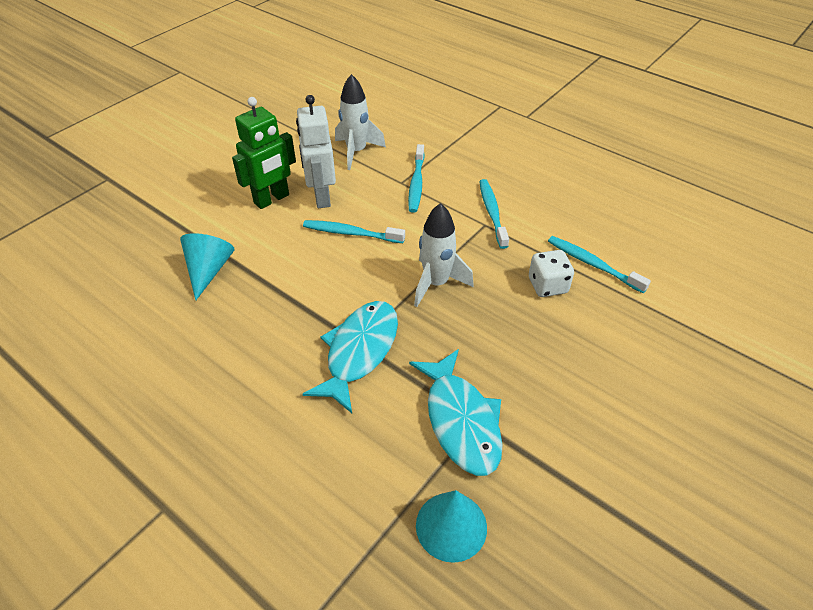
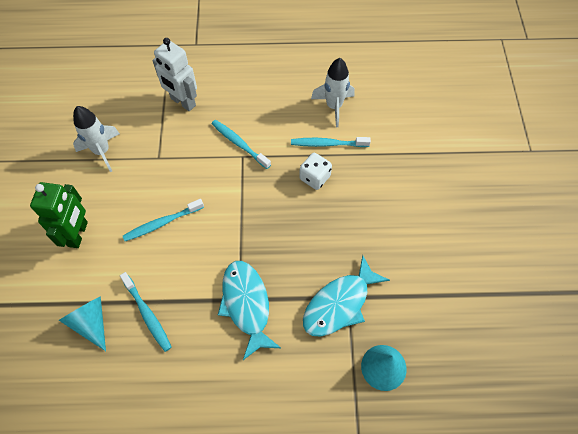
camera: 40 degrees left, 15 degrees up
white robot [296,95,336,208] -> white robot moved to [153,38,197,111]
turquoise toothbrush [408,144,425,213] -> turquoise toothbrush moved to [120,272,172,352]
turquoise fish [409,349,503,476] -> turquoise fish turned 105 degrees clockwise [303,255,390,337]
white rocket [414,203,474,307] -> white rocket moved to [311,58,355,127]

